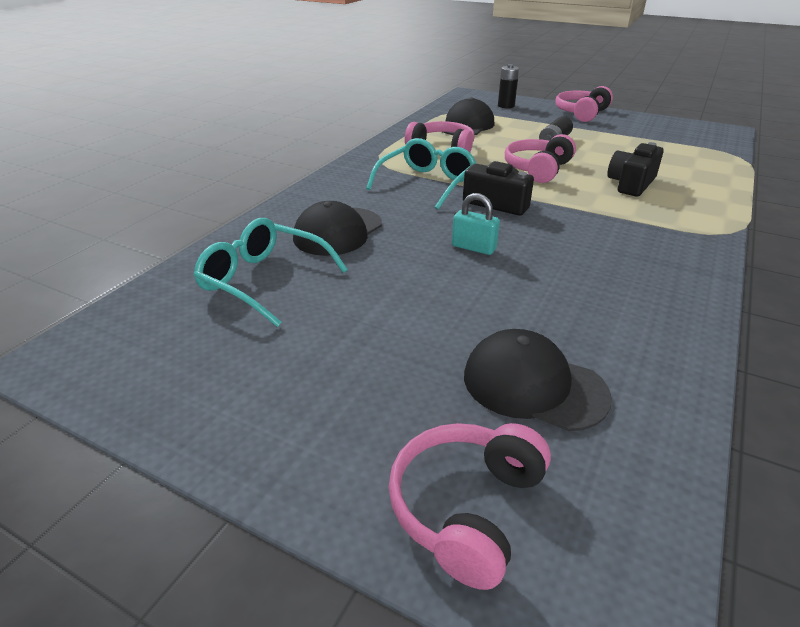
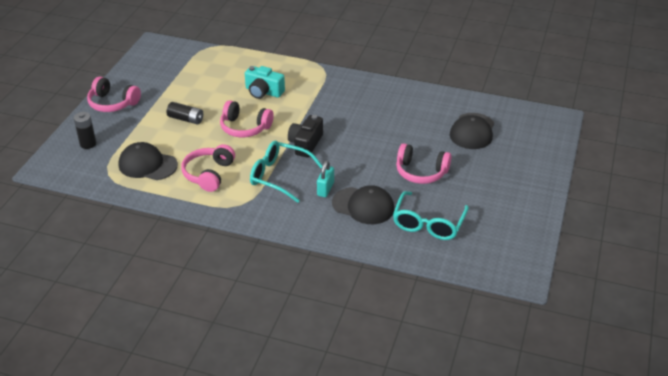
camera: 100 degrees left, 5 degrees up
pink headphones [389,423,551,590] -> pink headphones moved to [396,143,451,184]
turquoise padlock [452,193,500,255] -> turquoise padlock moved to [317,160,334,197]
black camera [607,142,664,197] -> turquoise camera [245,66,285,99]

